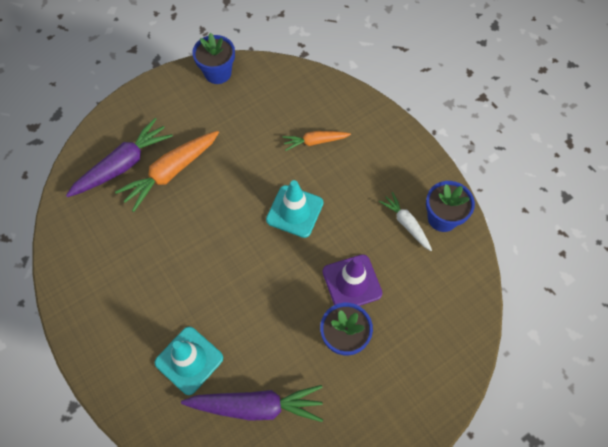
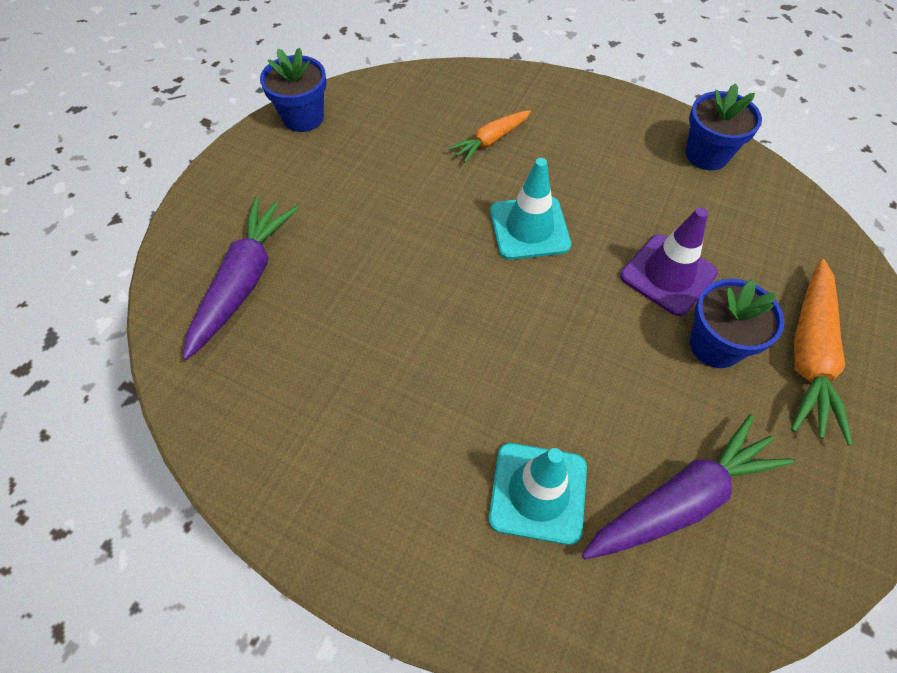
camera: 30 degrees left, 5 degrees down
orange carrot [115,131,219,212] -> orange carrot moved to [791,259,853,446]
white carrot [379,192,432,251] -> none

